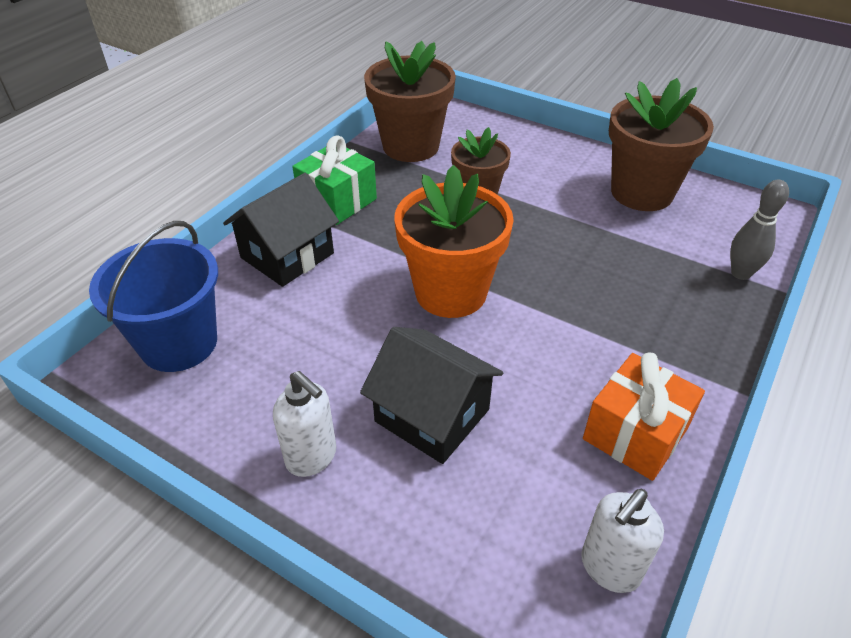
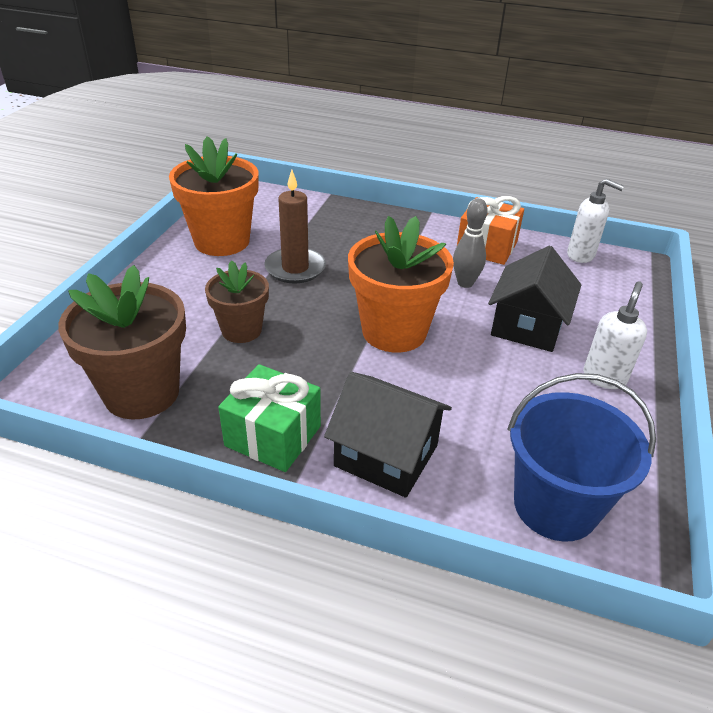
camera: 105 degrees left, 5 degrees down
brown flower pot [609,78,714,211] -> orange flower pot [169,136,259,256]
grey bowling pin [730,180,789,280] -> grey bowling pin moved to [453,198,488,288]
none -> brown candle [264,170,326,284]

